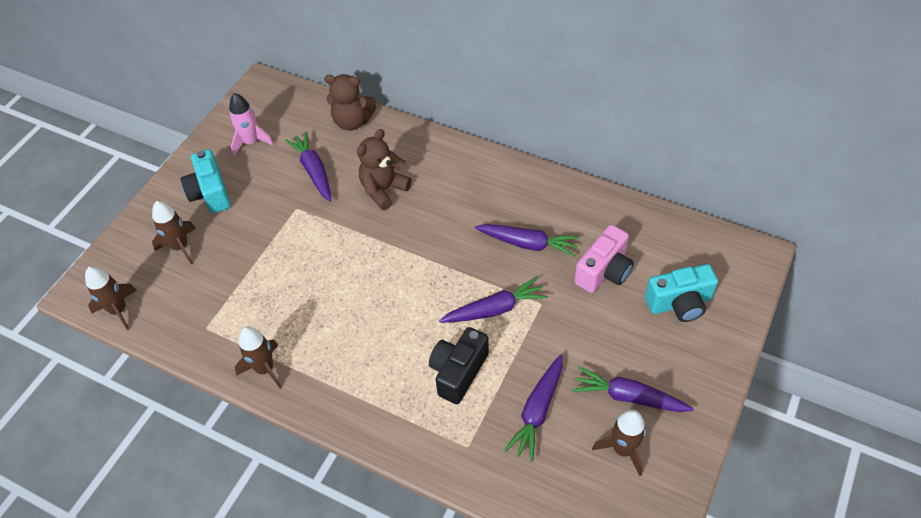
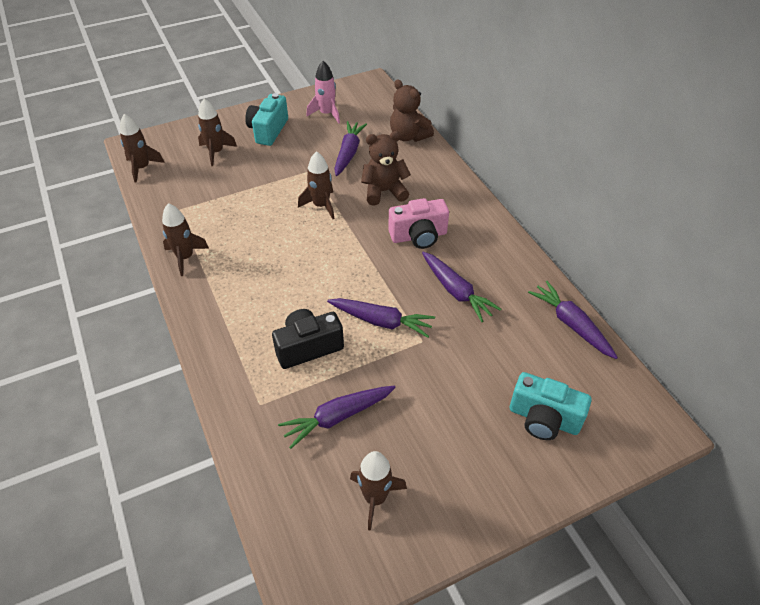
camera: 35 degrees right, 5 degrees down
purple carrot [572,366,694,412] -> purple carrot moved to [528,281,618,359]
pink camera [575,225,634,293] -> pink camera moved to [388,198,449,249]
none -> brown rocket [298,151,335,219]

